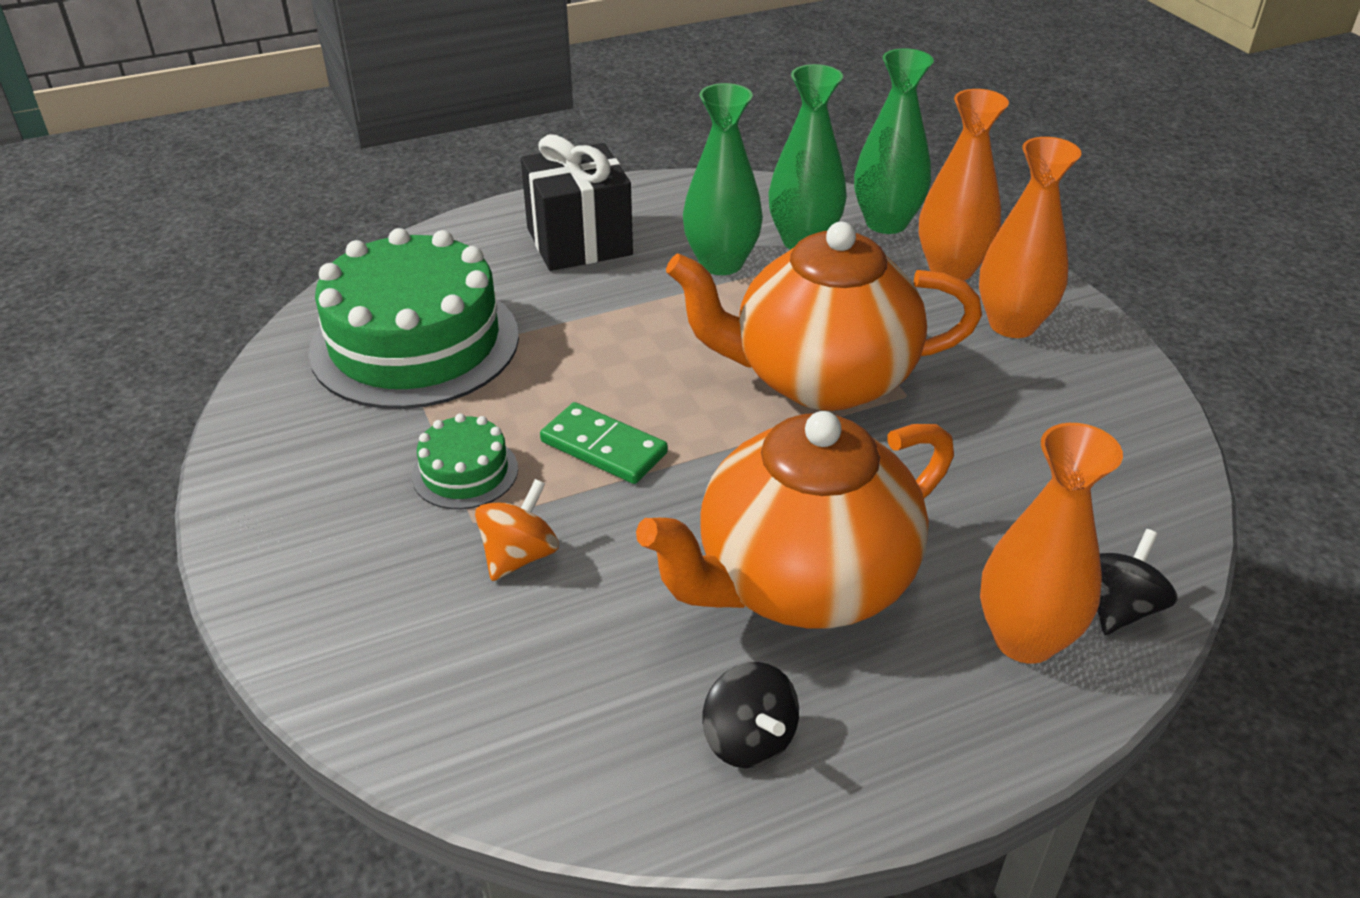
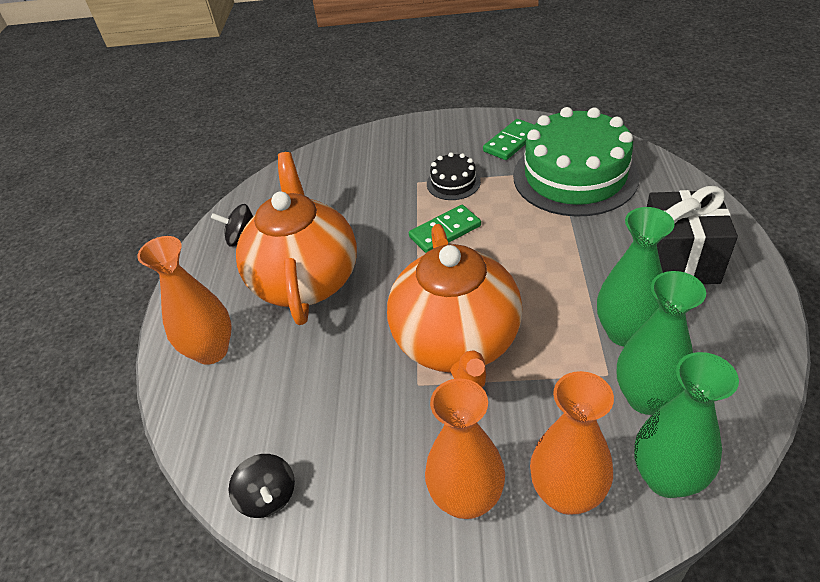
camera: 120 degrees right, 5 degrees up
green cake [412,413,518,509] -> black cake [427,152,481,200]
orange spinning top [475,479,559,581] -> none
orange teapot [666,222,982,411] -> orange teapot turned 150 degrees clockwise [387,224,522,387]
black spinning top [1097,529,1178,635] -> black spinning top moved to [229,454,295,518]
none -> green domino [483,119,534,160]

